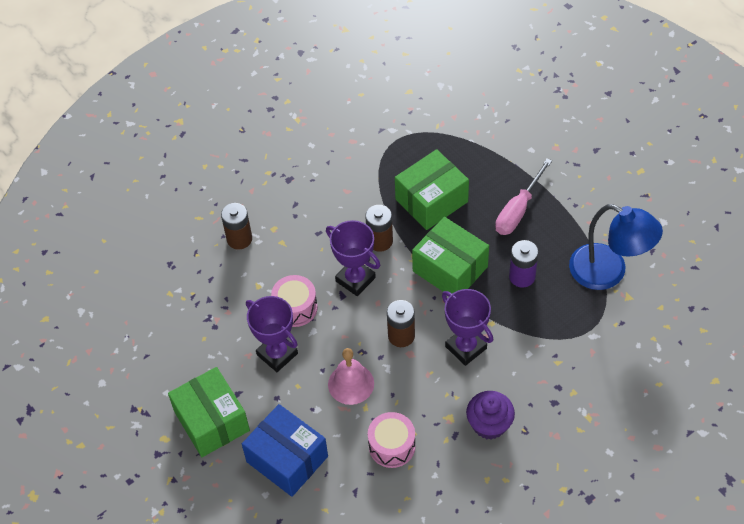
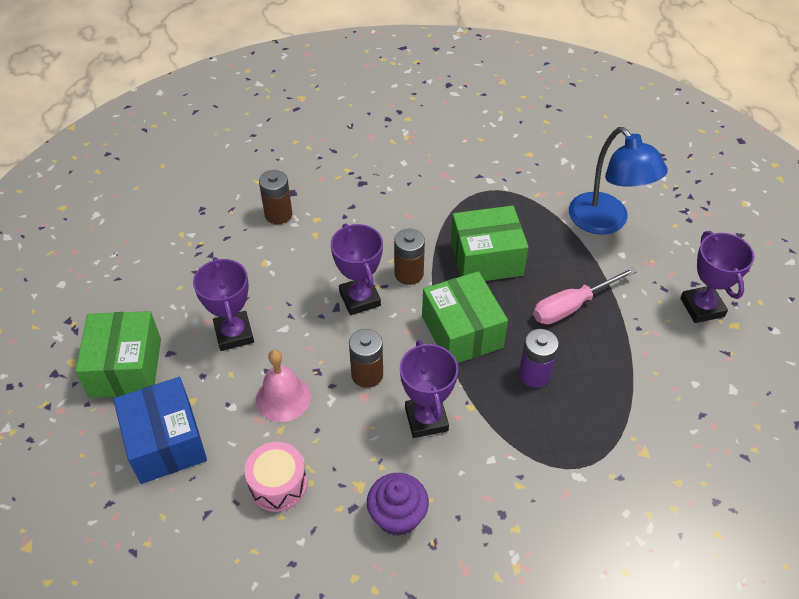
camera: 25 degrees right, 5 degrees down
pink drum [271,275,318,327] -> none
blue lamp [569,204,663,290] -> blue lamp moved to [569,127,668,235]
none -> purple trophy [680,231,754,323]

